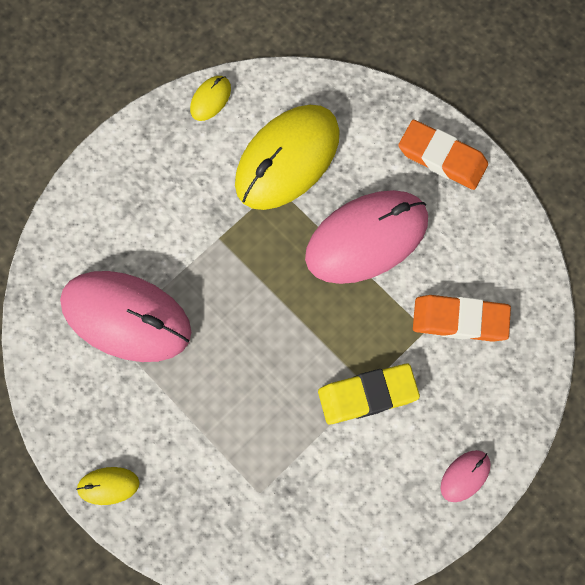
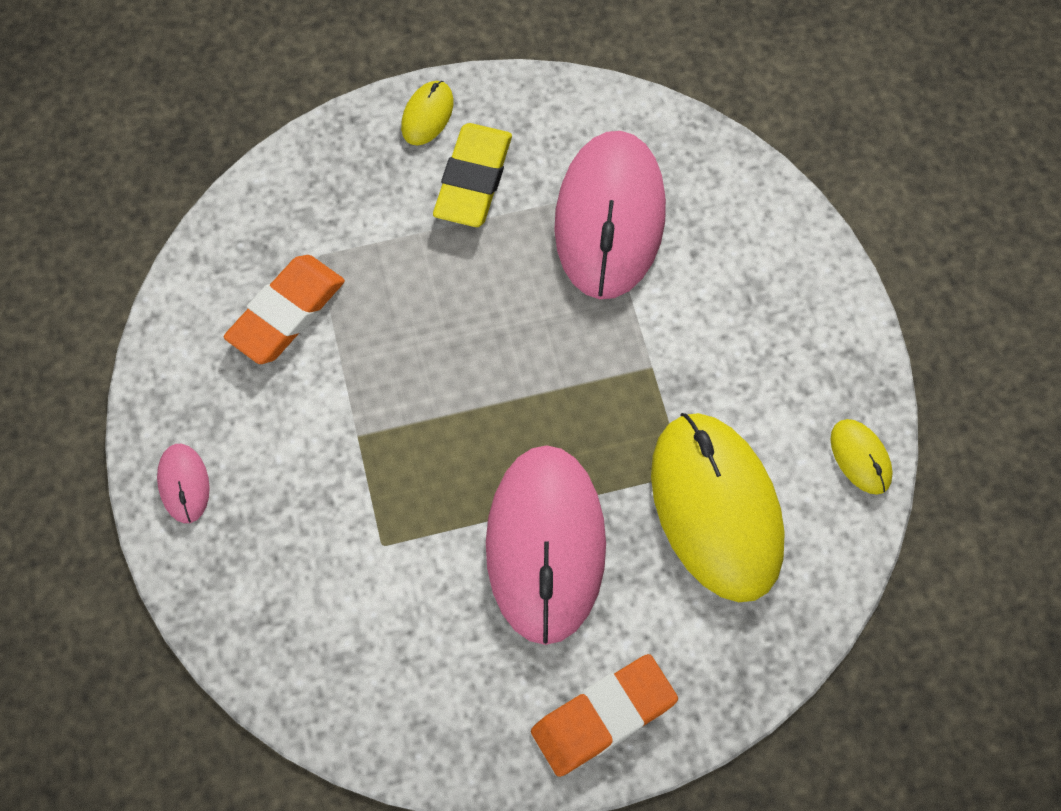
camera: 120 degrees right, 5 degrees down
pink mouse [60,271,191,362] -> pink mouse turned 45 degrees counterclockwise [554,131,666,299]
yellow eraser [318,364,420,424] -> yellow eraser moved to [433,123,512,227]
orange eraser [413,295,511,342] -> orange eraser moved to [224,255,345,364]

